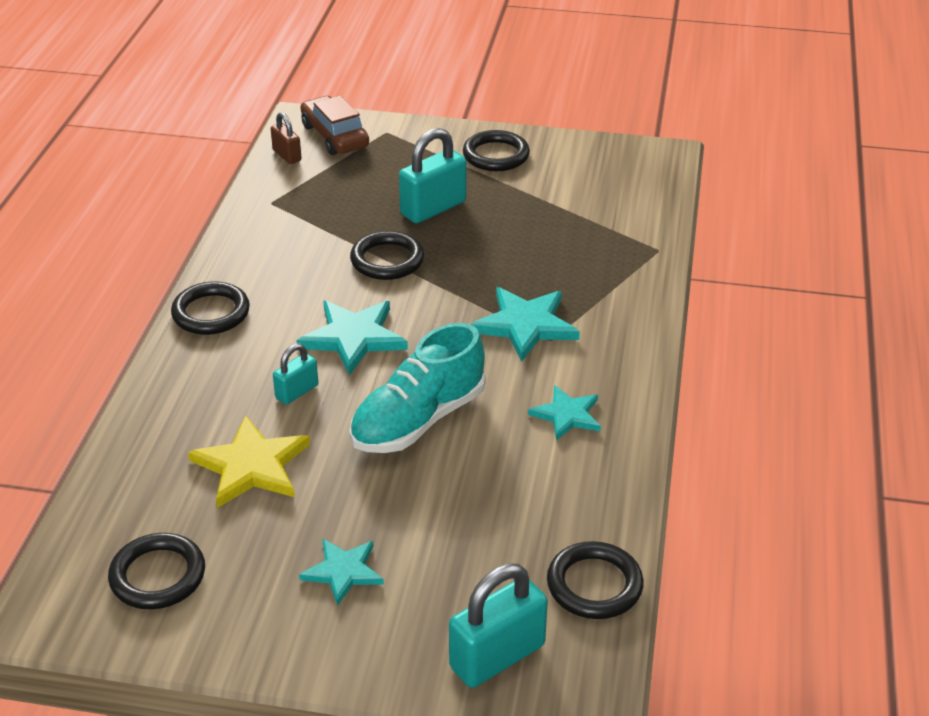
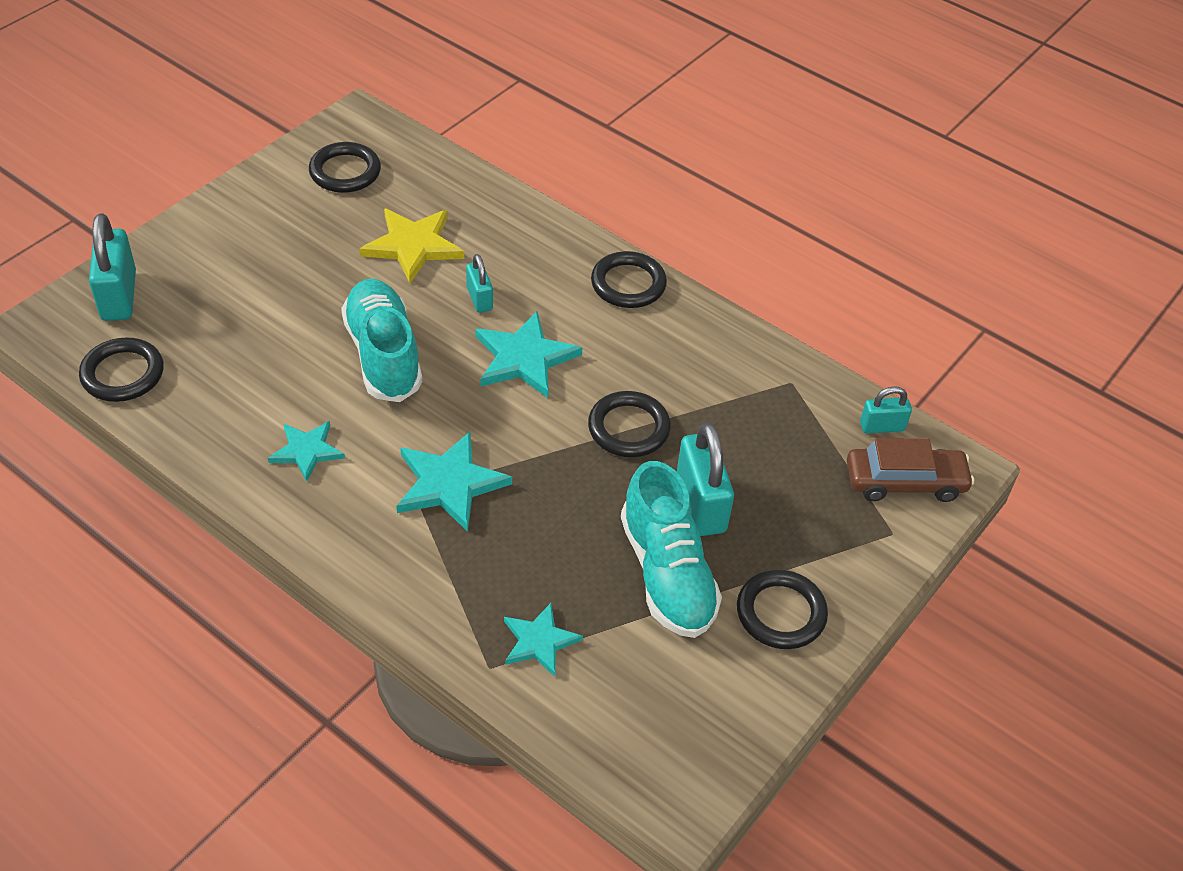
camera: 115 degrees right, 10 degrees up
brown padlock [271,112,301,164] -> turquoise padlock [860,386,912,433]
turquoise star [299,538,384,606] -> turquoise star moved to [504,603,583,677]
none -> turquoise shoe [621,461,722,638]

